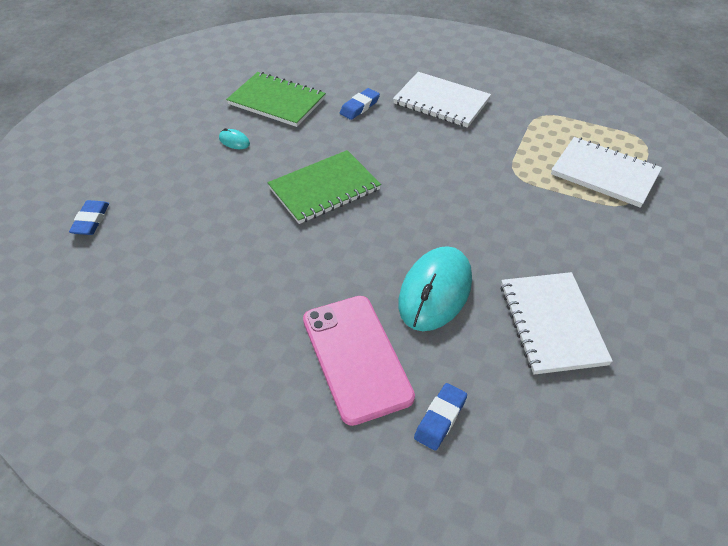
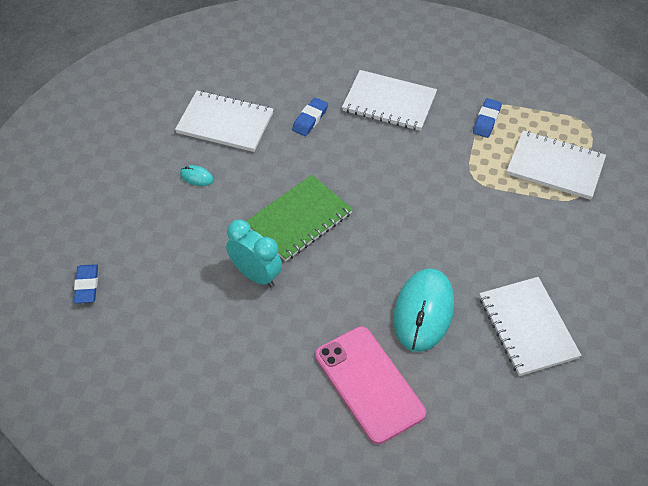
camera: 10 degrees left, 5 degrees up
green notebook [226,72,326,127] -> white notebook [175,90,274,152]
blue eraser [414,383,467,451] -> blue eraser moved to [473,98,502,138]
none -> turquoise clock [226,220,282,288]

